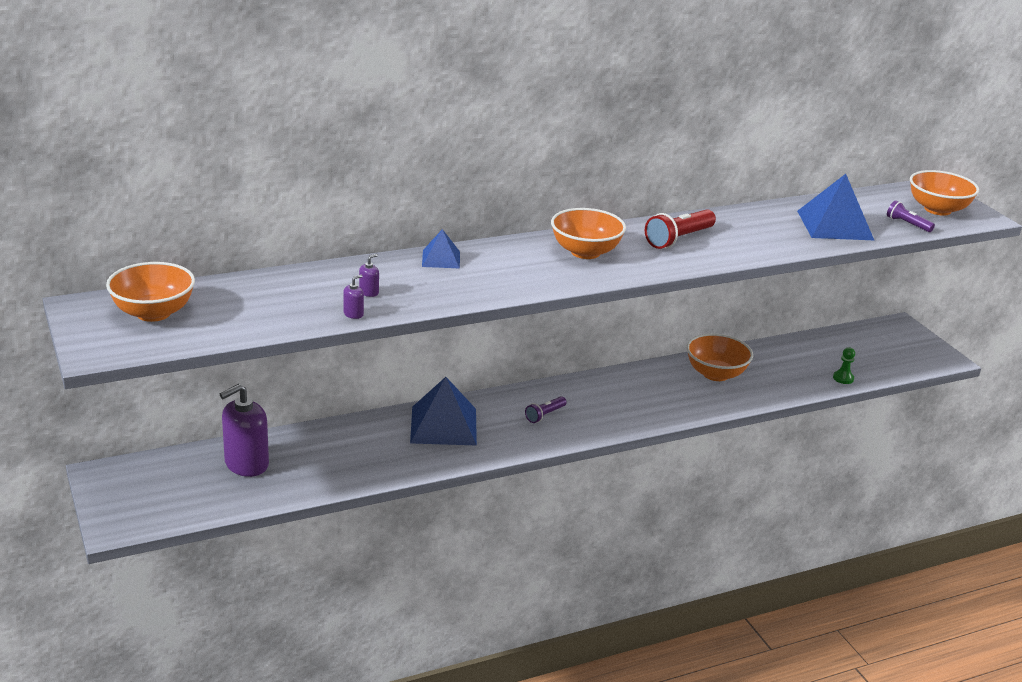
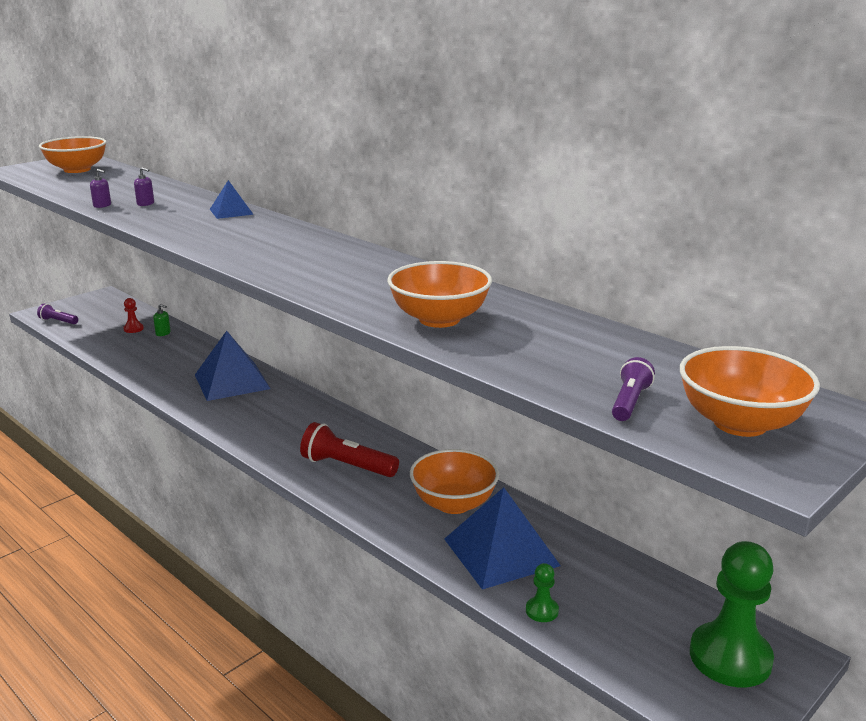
camera: 70 degrees right, 5 degrees down
purple soap dispenser [220,384,269,477] -> red pawn [123,298,144,333]
purple flashlight [525,396,567,423] -> purple flashlight moved to [37,304,78,324]
orange bowl [551,208,626,259] -> orange bowl moved to [387,261,492,328]
red flashlight [645,209,716,249] -> red flashlight moved to [300,422,399,477]
blue pyramid [797,174,875,241] -> blue pyramid moved to [444,487,561,590]
none -> green soap dispenser [153,304,171,336]
none -> green pawn [690,541,774,687]

